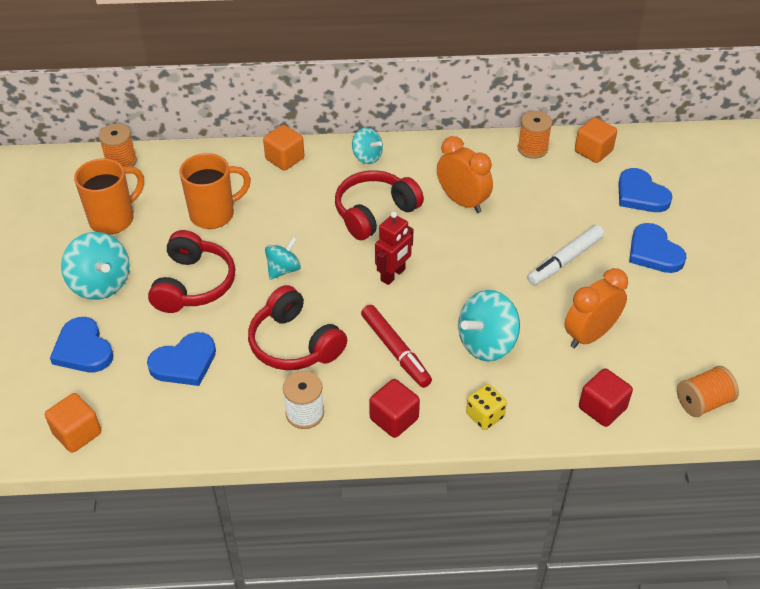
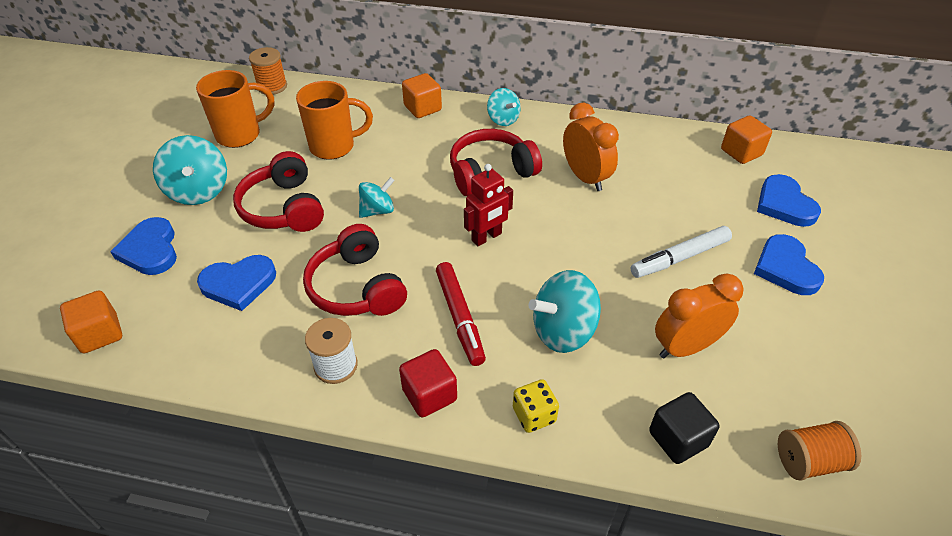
camera: 15 degrees right, 0 degrees up
red headphones [148,230,235,313] -> red headphones turned 135 degrees clockwise [233,151,324,232]
orange spool [518,111,552,159] -> none
red cube [579,368,633,427] -> black cube [649,392,720,464]

